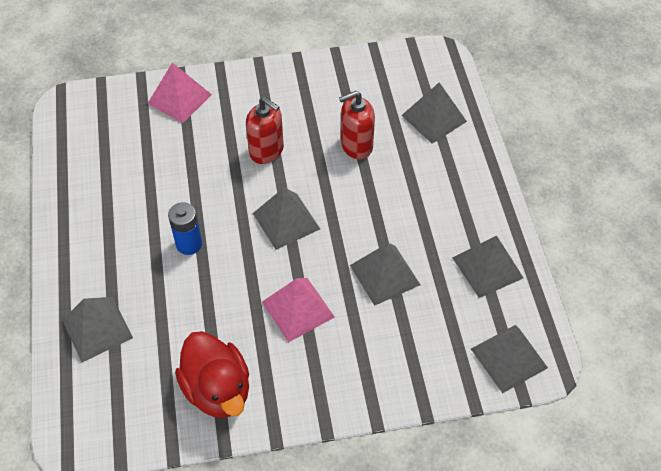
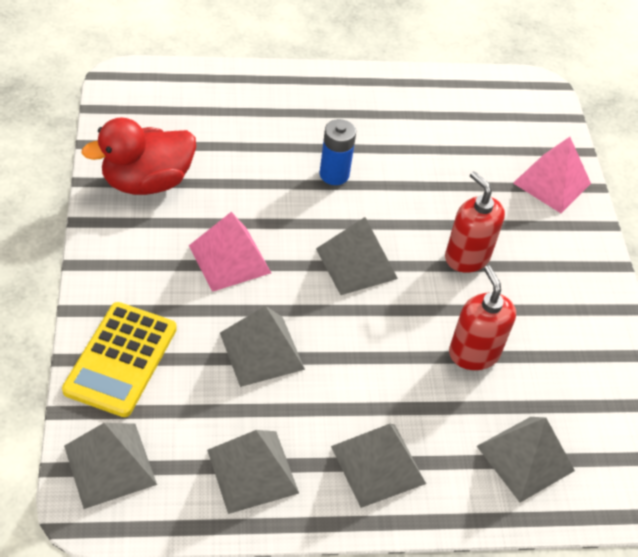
camera: 90 degrees right, 5 degrees down
grey pyramid [62,297,133,362] -> grey pyramid moved to [331,424,426,508]
red soap dispenser [246,97,284,164] -> red soap dispenser turned 105 degrees clockwise [445,171,505,273]
none -> yellow calculator [62,302,177,417]

